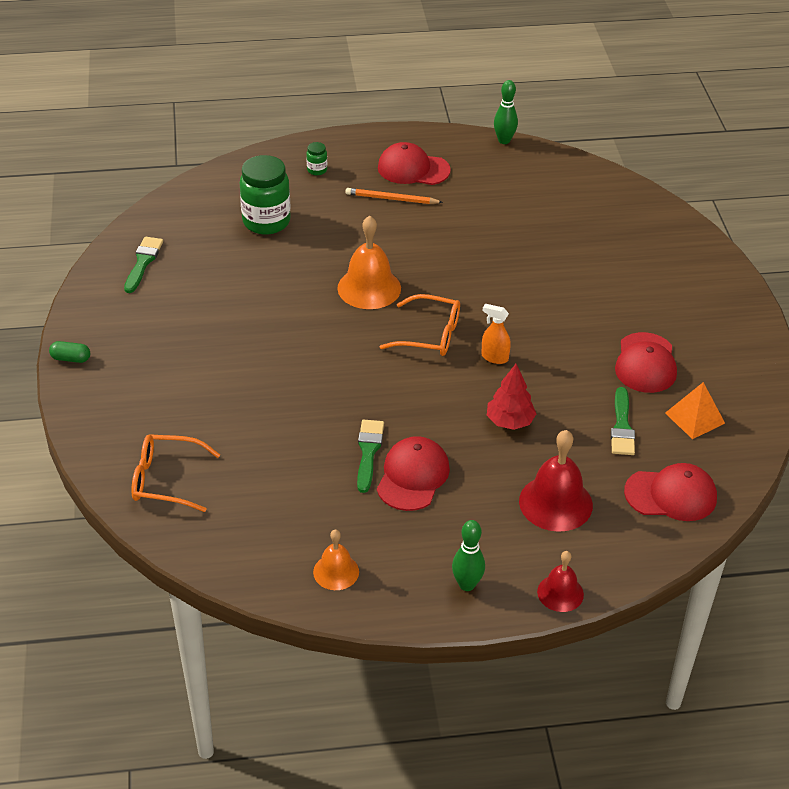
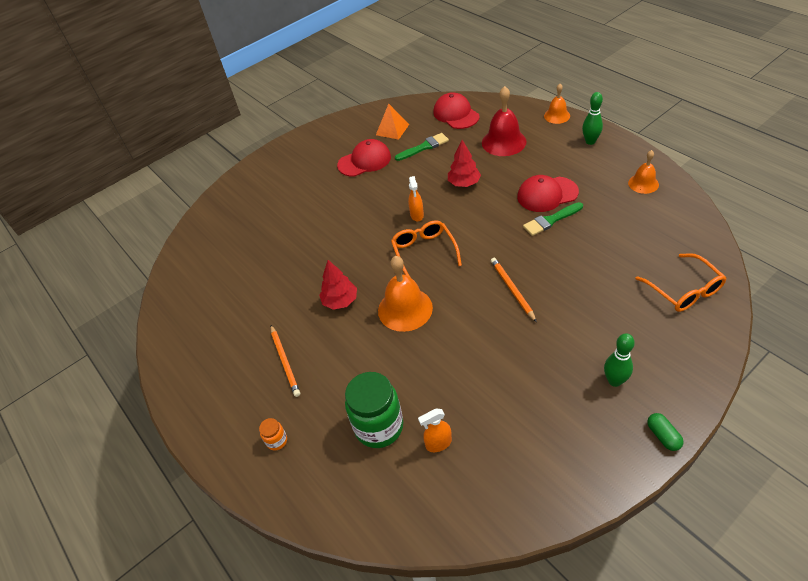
camera: 115 degrees left, 5 degrees up
green brush [124,237,163,293] -> none
green jar [306,142,327,175] -> orange jar [259,418,287,450]
red cap [378,142,451,185] -> none
green bowling pin [494,80,518,144] -> green bowling pin moved to [604,333,635,387]
red bell [537,551,584,612] -> orange bell [544,84,570,124]
none -> red tree [319,260,357,310]
none -> orange spray bottle [418,408,452,452]
none -> orange pencil [491,258,537,322]

